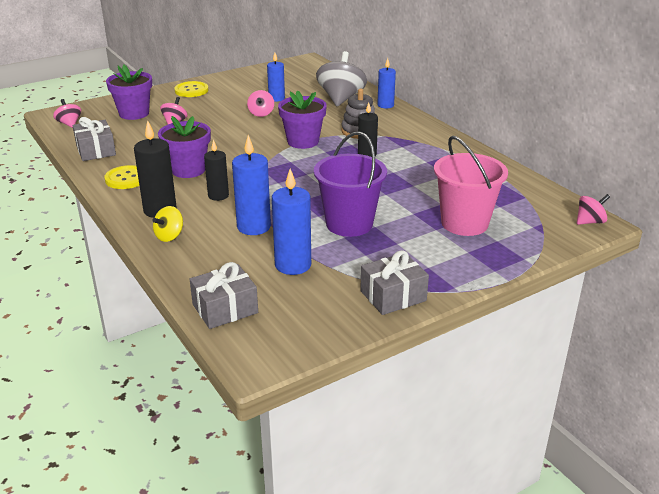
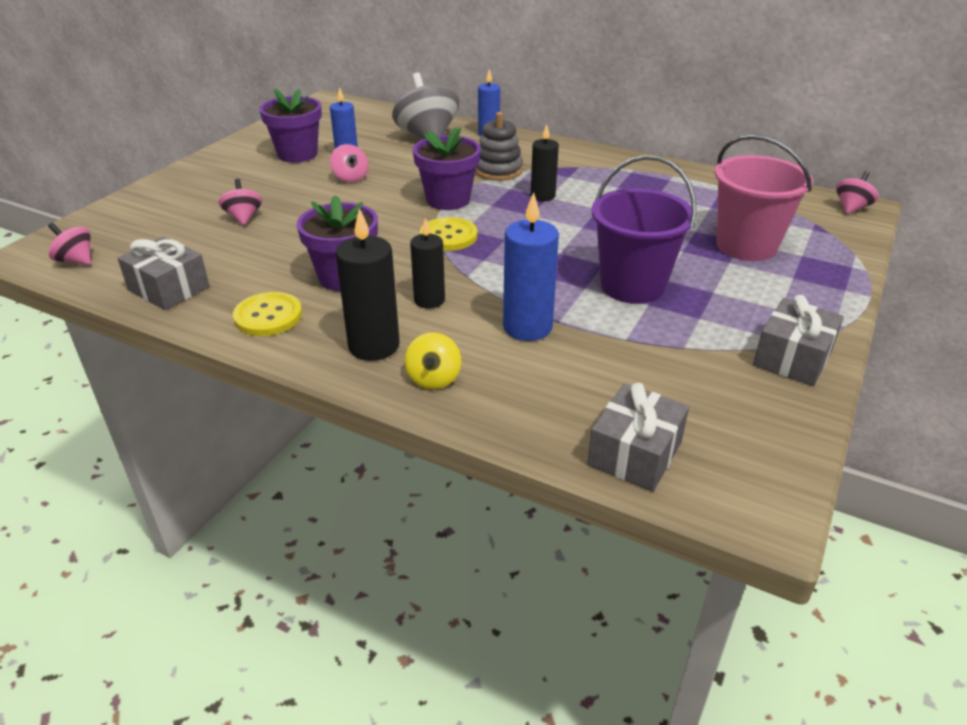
camera: 30 degrees left, 5 degrees up
purple flower pot [106,65,152,120] -> purple flower pot moved to [259,88,322,163]
yellow button [174,81,208,97] -> yellow button moved to [420,217,477,251]
blue candle [272,169,311,275] -> none

